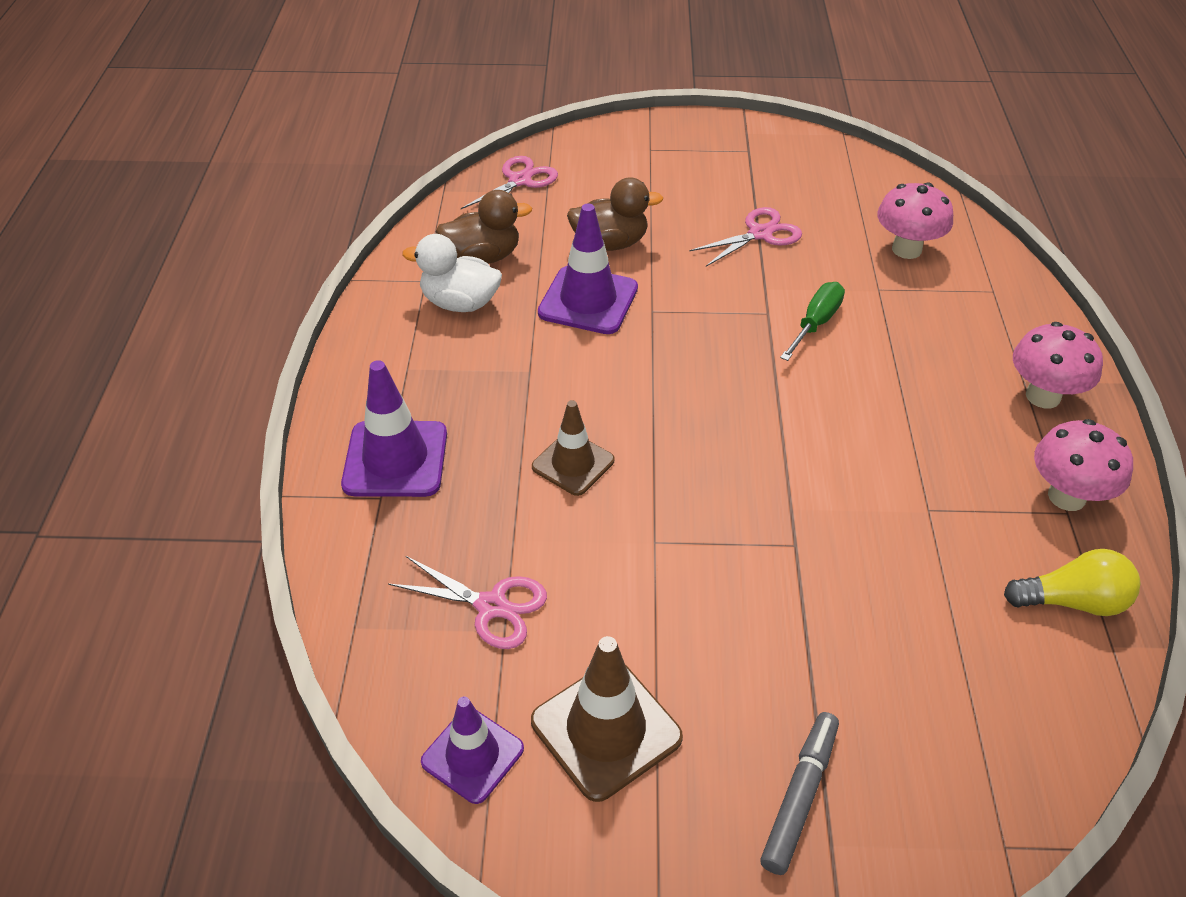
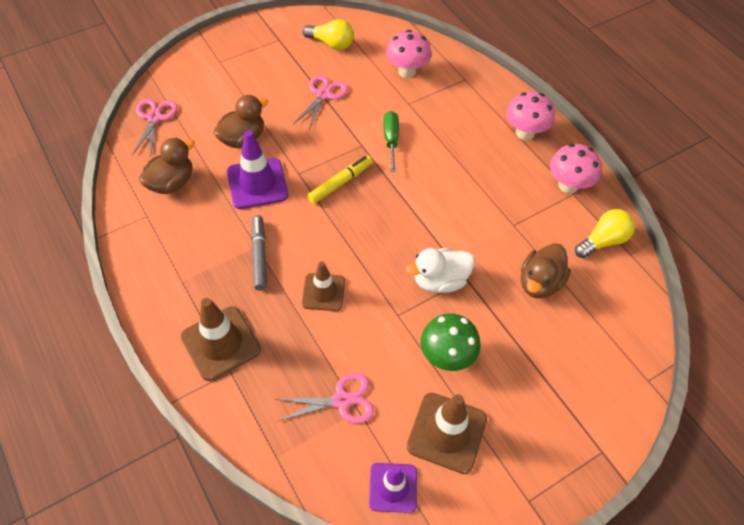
camera: 35 degrees left, 10 degrees up
purple traffic cone [341,360,447,497] -> brown traffic cone [181,298,261,381]
white duck [402,234,502,312] -> white duck moved to [406,248,475,293]
grey marker [760,712,839,875] -> grey marker moved to [251,215,267,290]
none -> yellow light bulb [303,19,354,50]
none -> yellow marker [307,155,373,204]
none -> green mushroom [421,313,481,371]
none -> brown duck [521,243,571,298]

